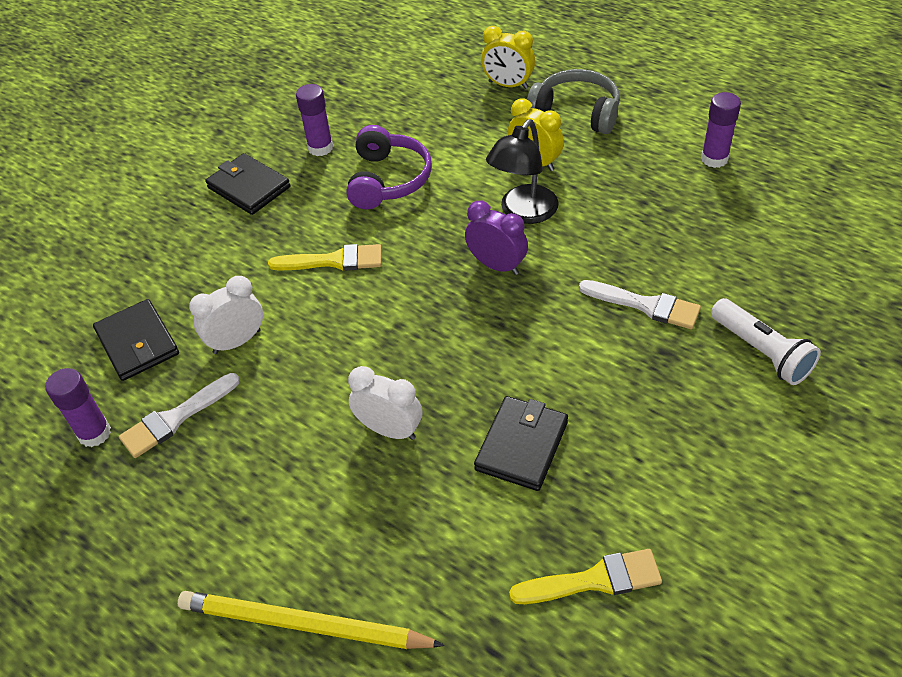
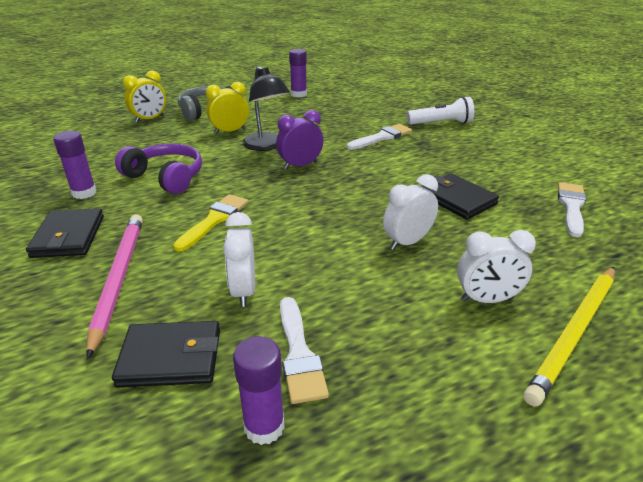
camera: 65 degrees left, 15 degrees down
black wallet [205,153,290,215] -> black wallet turned 75 degrees counterclockwise [26,208,104,258]
yellow brush [509,549,662,604] -> white brush [558,182,586,237]
none -> pink pencil [86,214,143,359]
none -> white clock [457,230,536,303]

